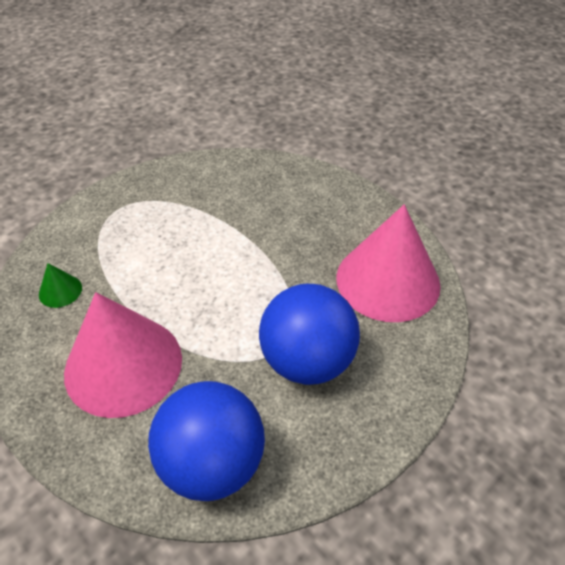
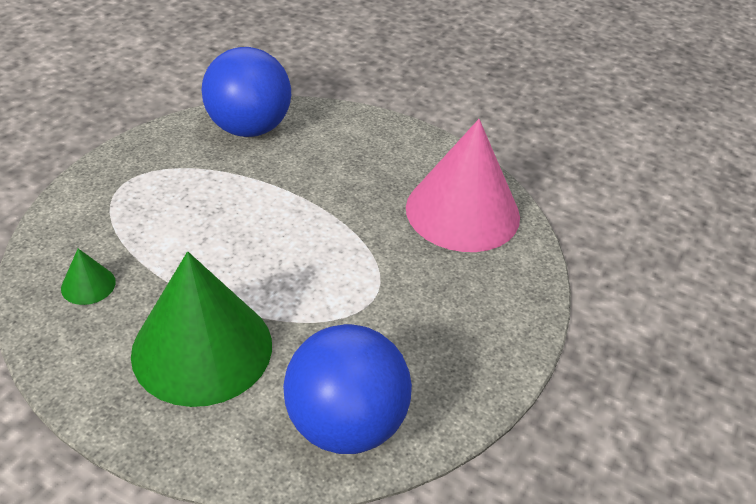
camera: 20 degrees left, 5 degrees down
pink cone [64,292,182,418] -> green cone [131,252,272,407]
blue ball [259,284,360,385] -> blue ball moved to [202,47,291,137]

